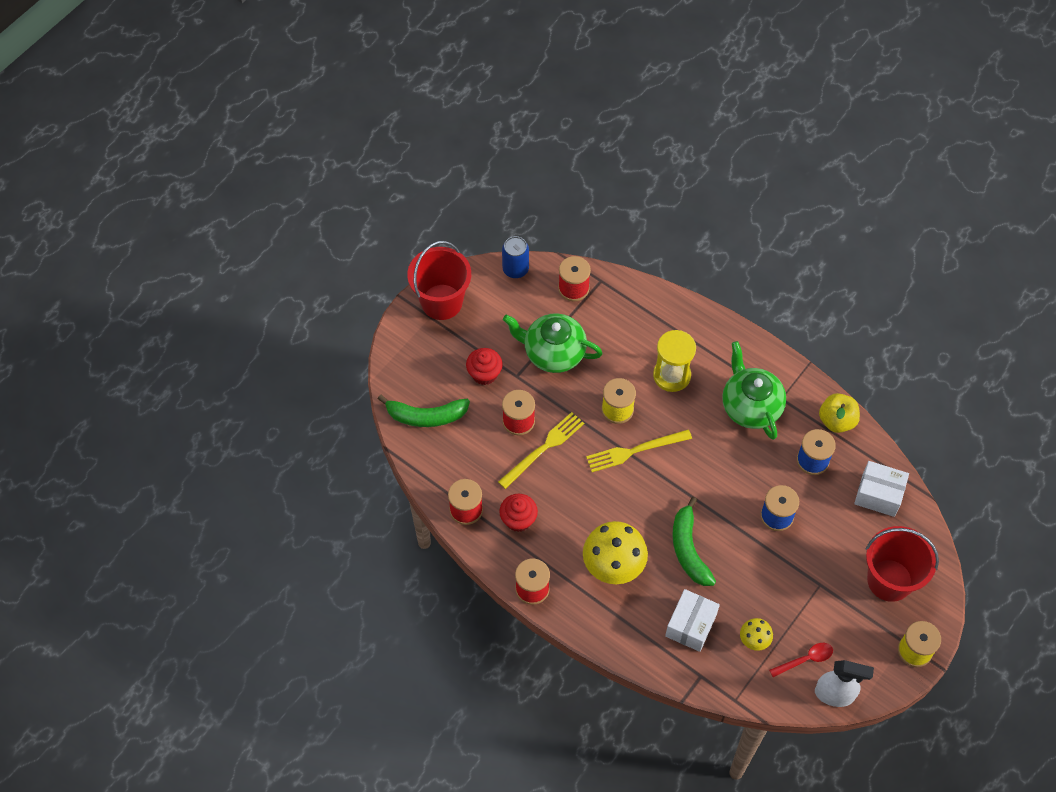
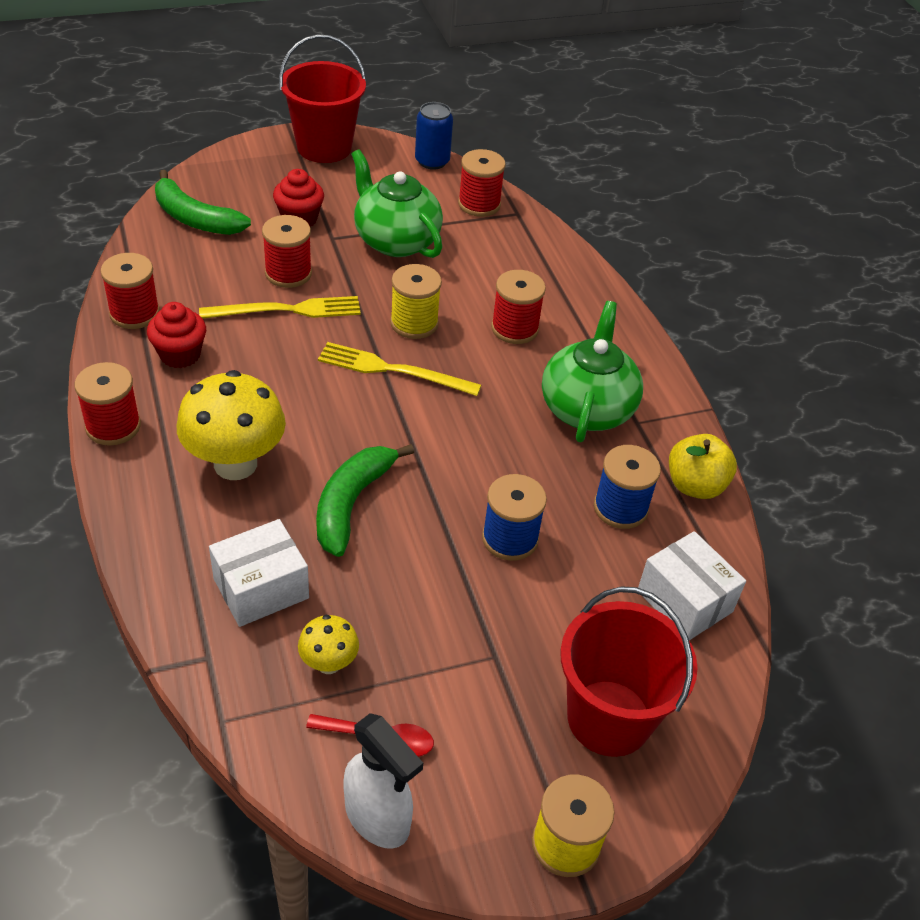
camera: 30 degrees right, 15 degrees down
yellow hourglass [653,330,696,392] -> red spool [491,270,546,344]

